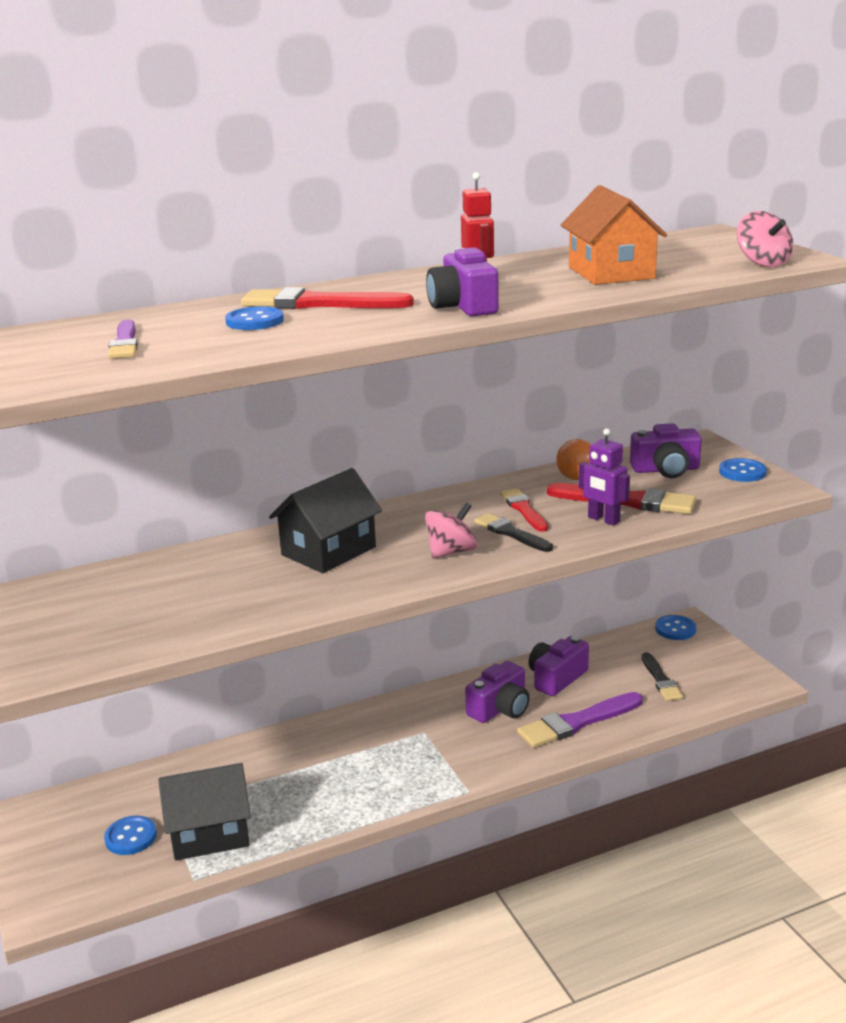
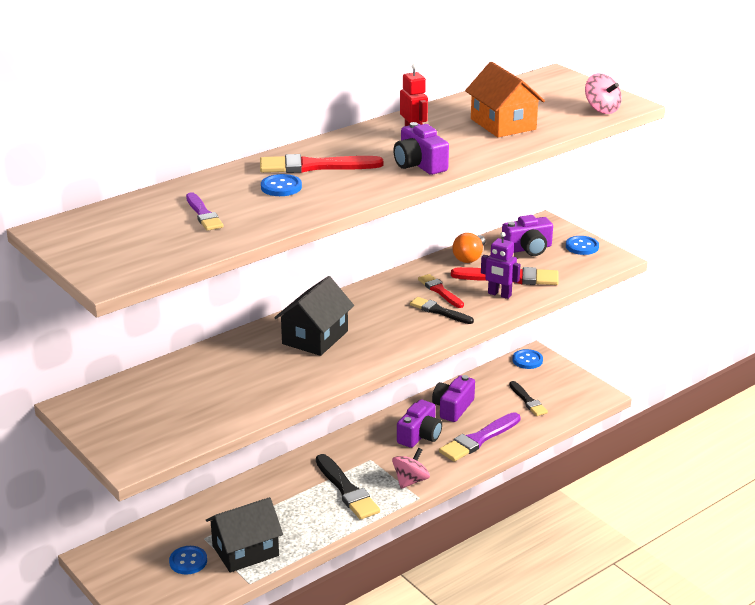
camera: 15 degrees left, 5 degrees up
pink spinning top [425,503,478,559] -> pink spinning top moved to [392,448,430,489]
none -> black brush [316,454,380,520]

